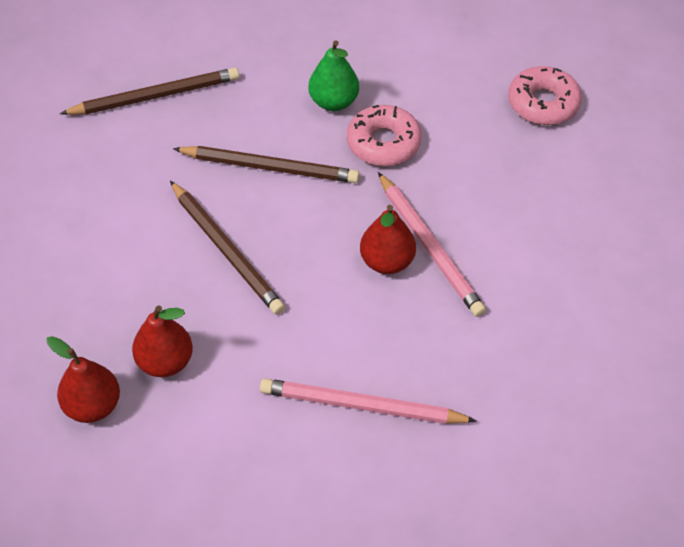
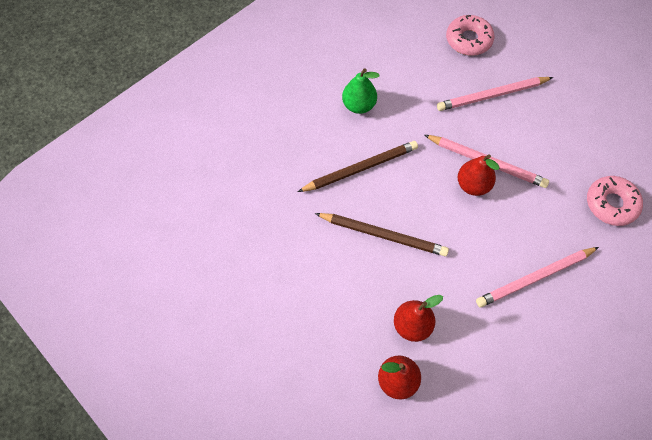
camera: 35 degrees left, 10 degrees up
brown pencil [60,68,239,115] -> none
pink donut [347,105,422,166] -> pink donut moved to [587,176,643,226]
none -> pink pencil [437,77,553,111]

